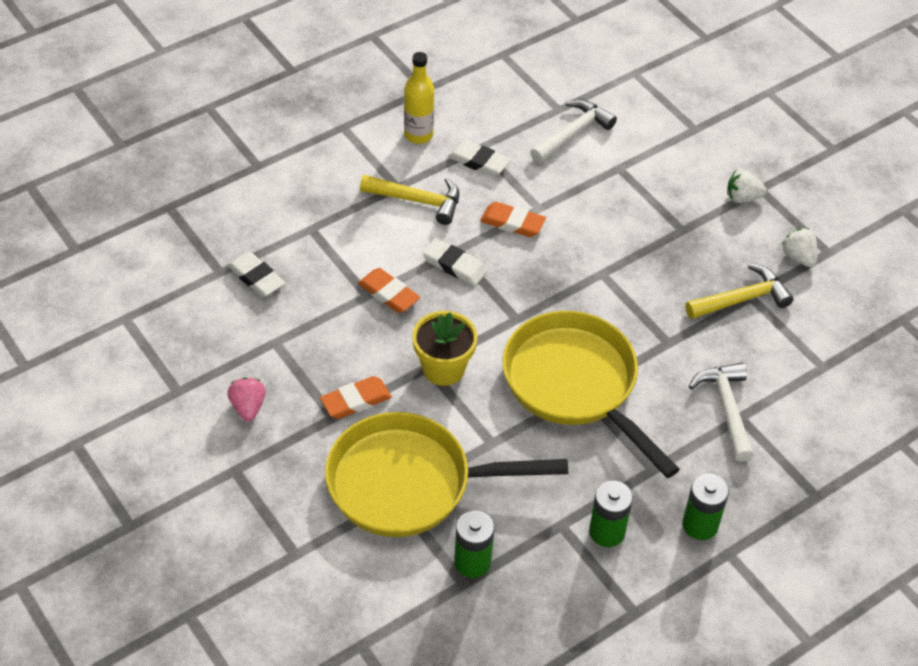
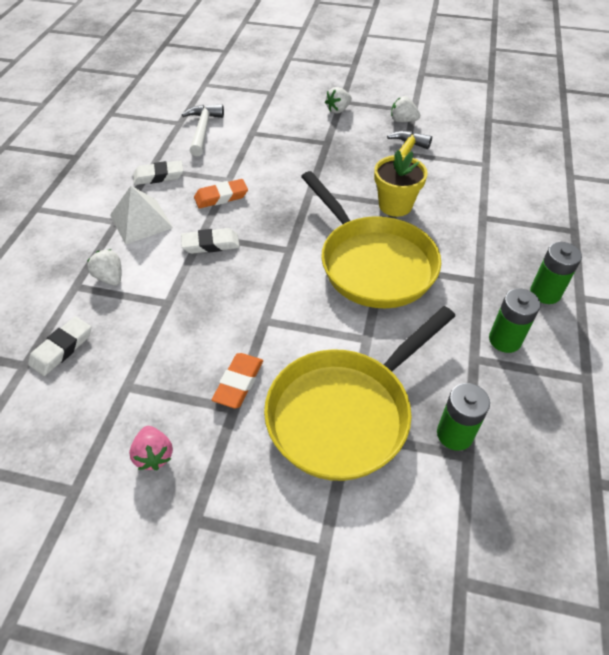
camera: 40 degrees left, 0 degrees up
white eraser [227,251,285,297] -> white eraser turned 60 degrees counterclockwise [28,317,91,376]
pink strawberry [227,378,266,421] -> pink strawberry turned 150 degrees counterclockwise [129,426,173,470]
orange eraser [358,268,420,313] -> none
yellow hammer [360,175,459,225] -> white pyramid [110,186,173,245]
yellow bottle [404,52,434,144] -> none
yellow flower pot [412,311,477,386] -> yellow flower pot moved to [374,150,428,217]
yellow pan [503,311,680,478] -> yellow pan turned 135 degrees counterclockwise [301,171,441,308]
white hammer [689,363,754,462] -> none
none -> white strawberry [87,249,121,285]

